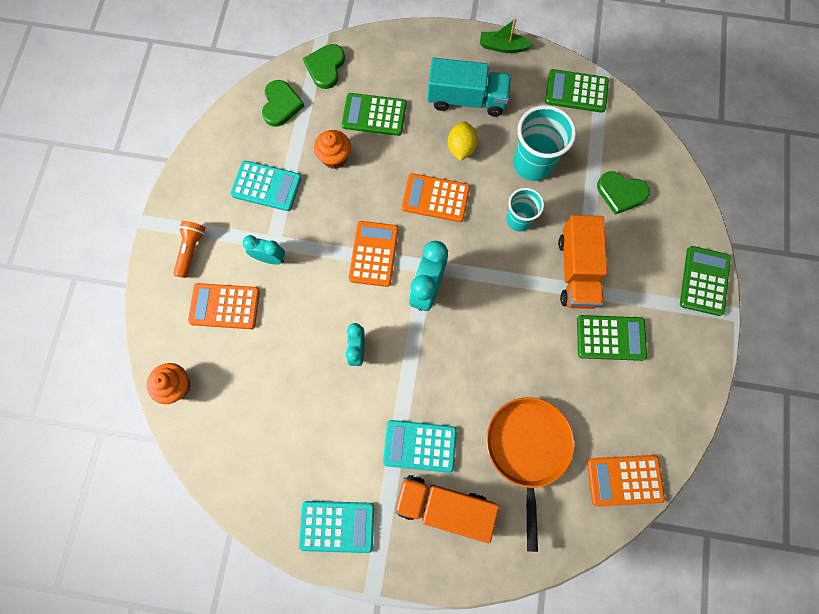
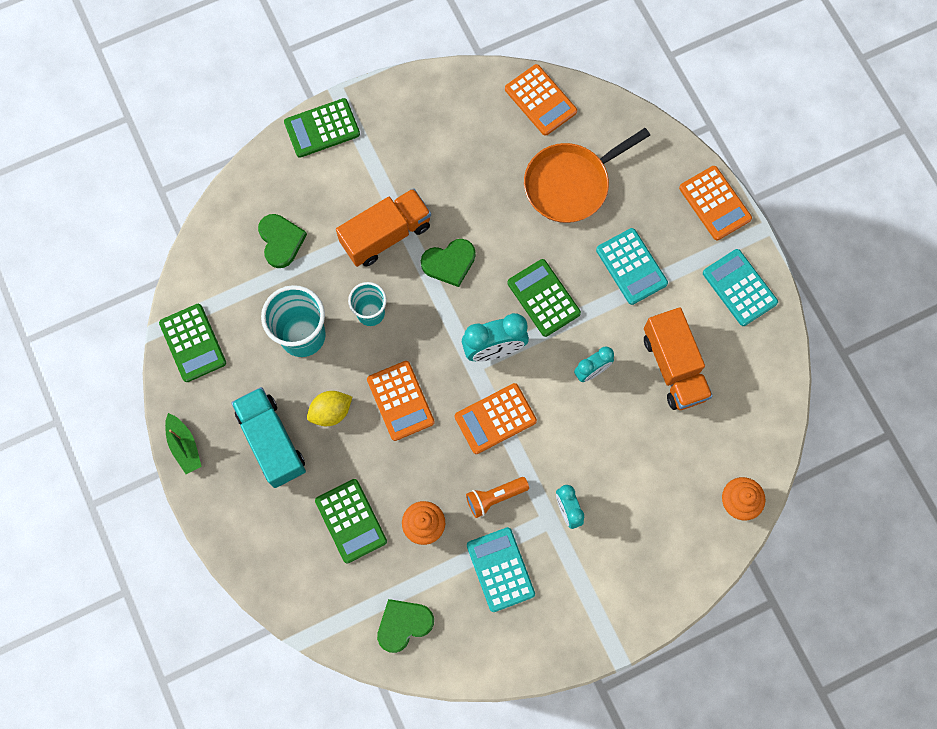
camera: 125 degrees left, 0 degrees up
orange flashlight [173,221,205,278] -> orange flashlight moved to [466,477,529,518]
orange calculator [188,283,260,329] -> orange calculator moved to [679,166,752,240]
green heart [303,44,345,89] -> green heart moved to [421,239,476,287]
orange truck [394,475,499,543] -> orange truck moved to [644,307,713,410]
green calculator [577,315,647,361] -> green calculator moved to [507,259,581,337]

